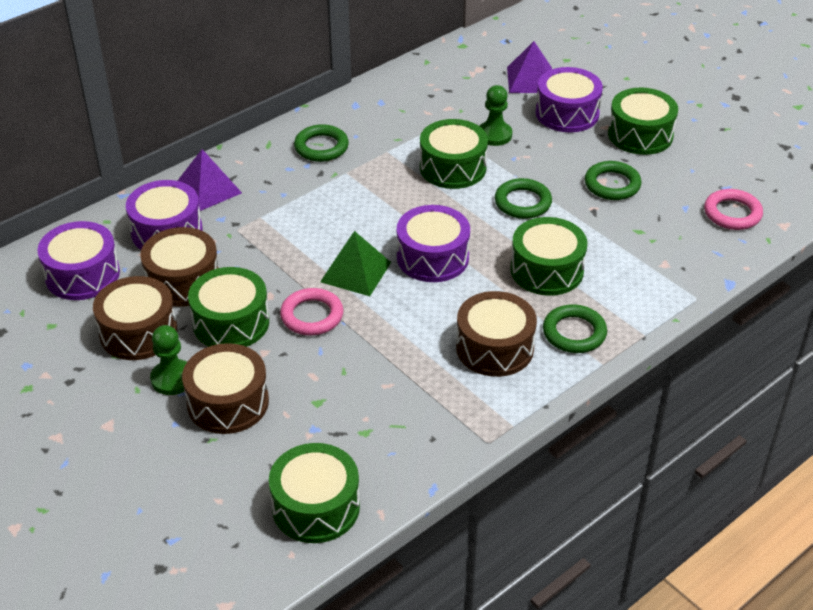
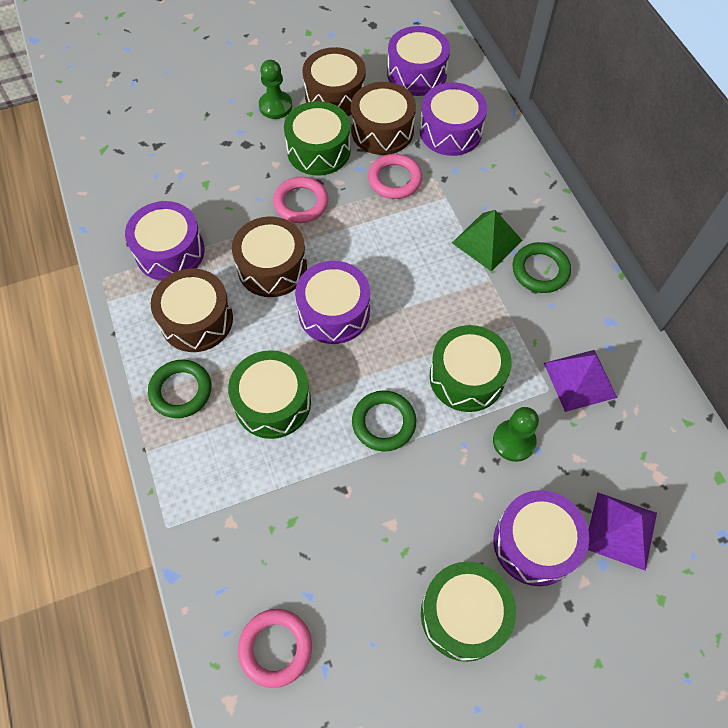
camera: 110 degrees right, 20 degrees up
purple pyramid [177,149,242,211] -> purple pyramid moved to [544,350,617,412]
brown drum [182,343,269,434] -> brown drum moved to [232,216,307,297]
green drum [269,443,360,543] -> none
green pyramid [320,231,391,296] -> green pyramid moved to [452,210,522,272]
green ring [585,161,641,200] -> none
none -> purple drum [125,201,205,281]
none -> pink ring [368,154,422,199]

